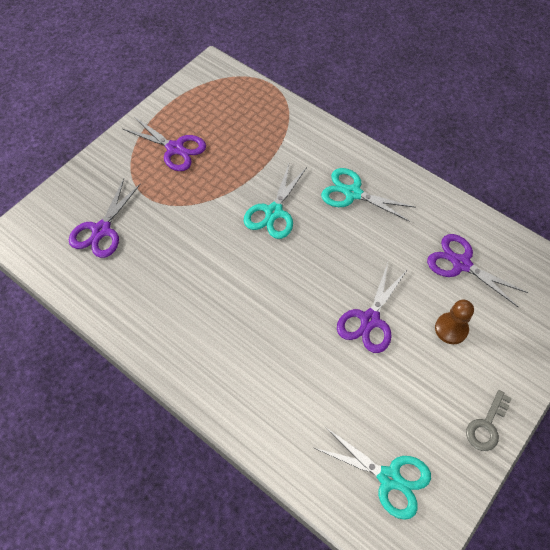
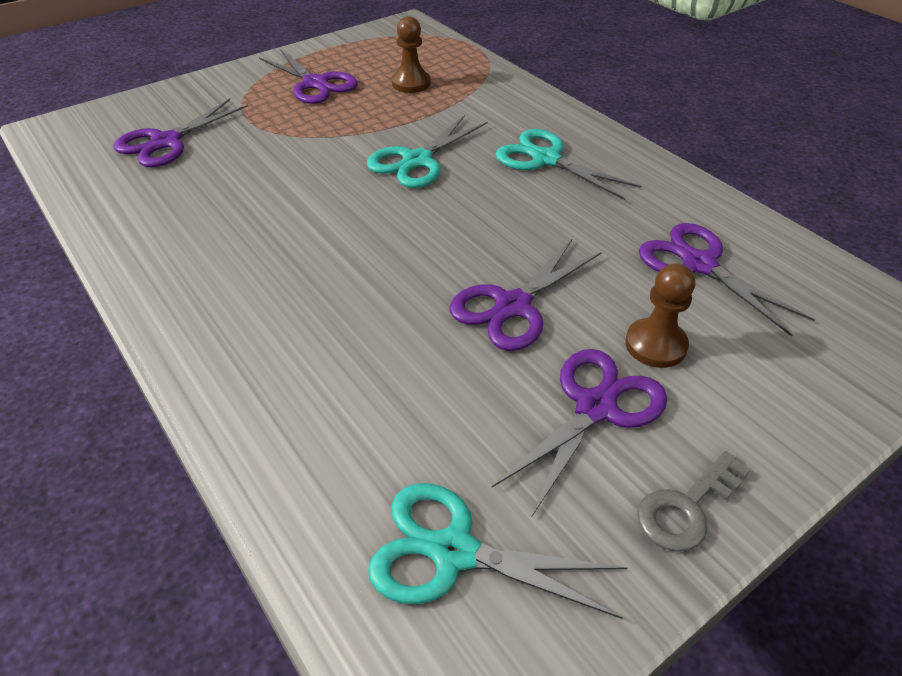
camera: 15 degrees right, 15 degrees down
turquoise scissors [314,427,431,520] -> turquoise scissors turned 150 degrees clockwise [368,483,627,619]
none -> brown pawn [391,16,431,93]
none -> purple scissors [492,349,667,518]

